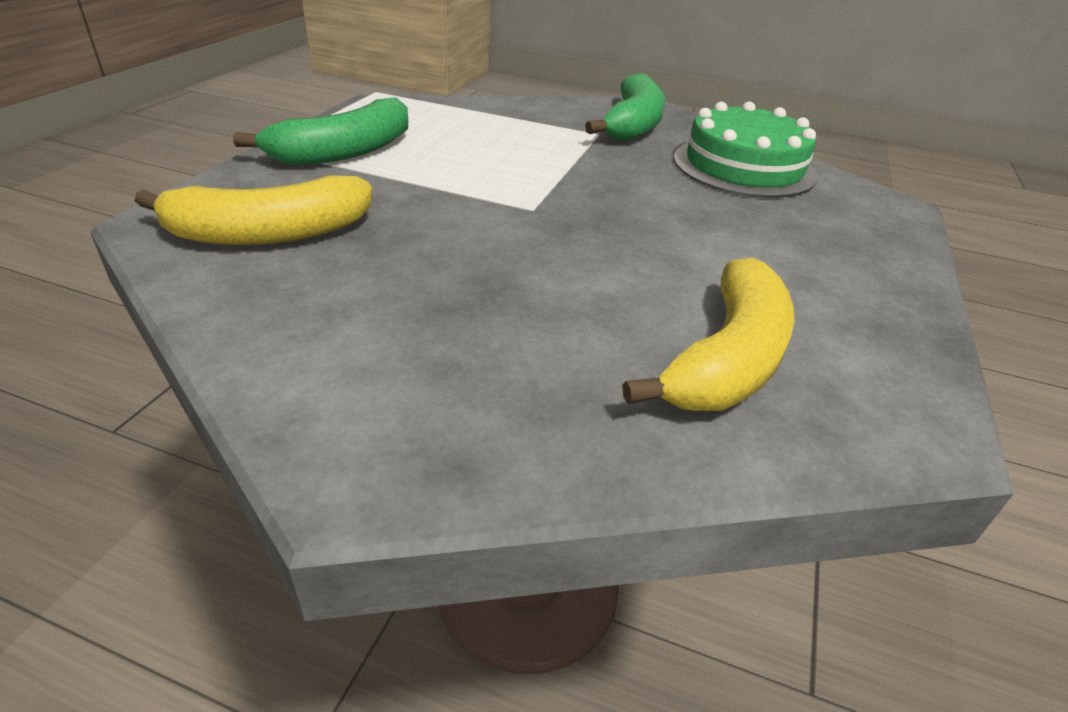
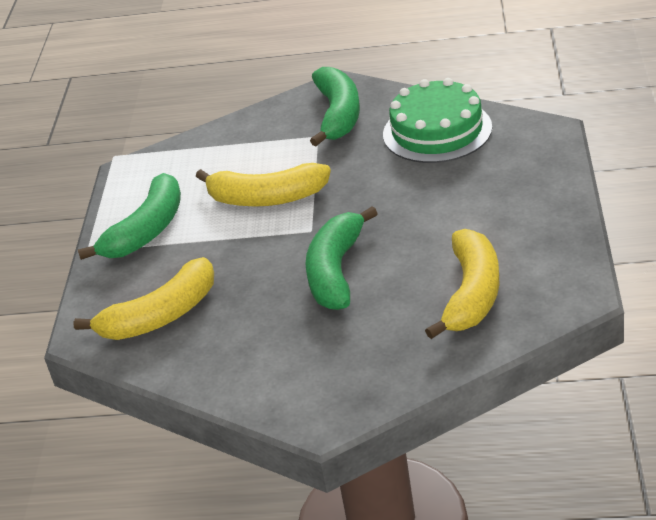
camera: 10 degrees left, 0 degrees up
none -> yellow banana [196,163,331,207]
none -> green banana [305,206,378,310]

